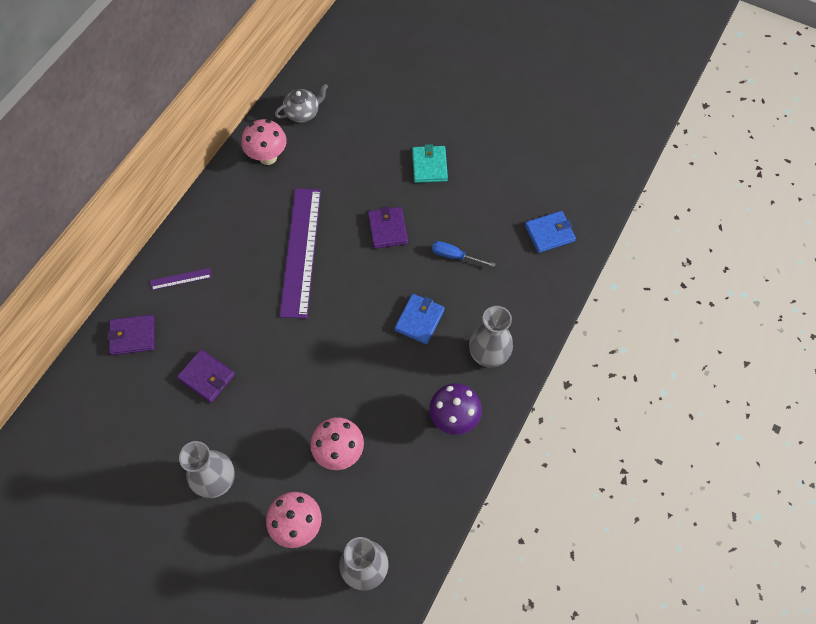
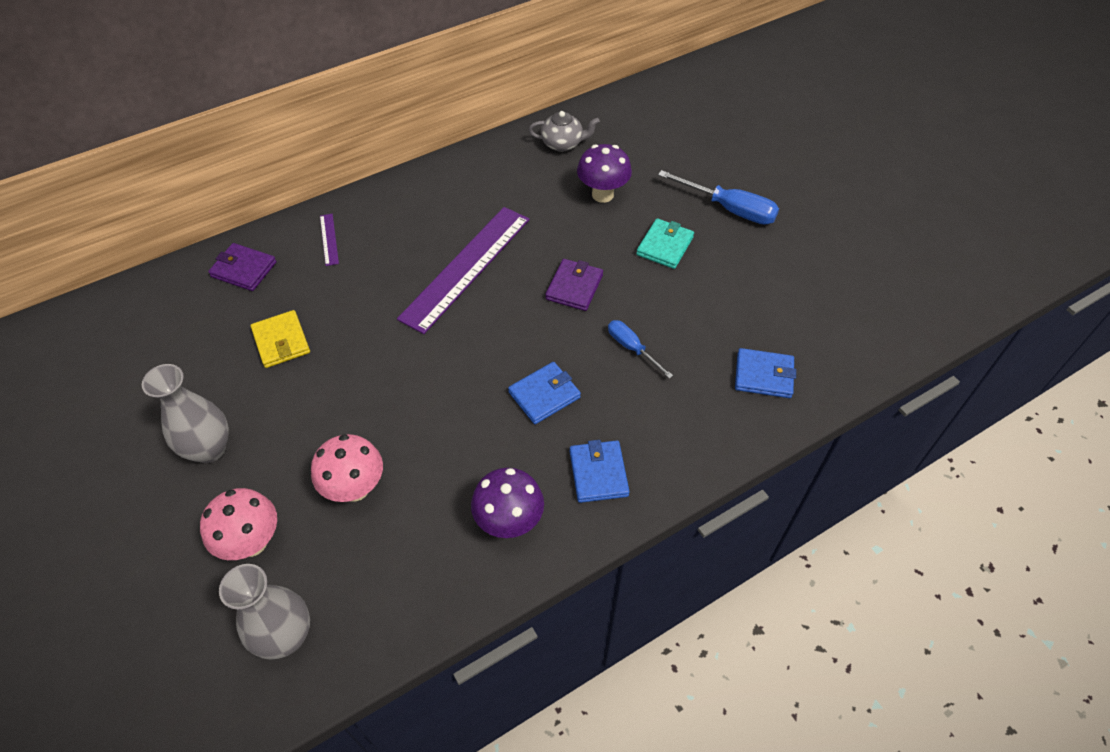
camera: 30 degrees right, 10 degrees down
purple ruler [150,268,212,290] -> purple ruler turned 60 degrees clockwise [320,214,339,266]
purple wallet [177,349,235,403] -> yellow wallet [251,310,310,368]
pink mushroom [242,119,287,165] -> none
grey vase [469,306,513,368] -> blue wallet [570,440,630,503]
none -> purple mushroom [577,144,632,203]
none -> blue screwdriver [658,170,779,225]

